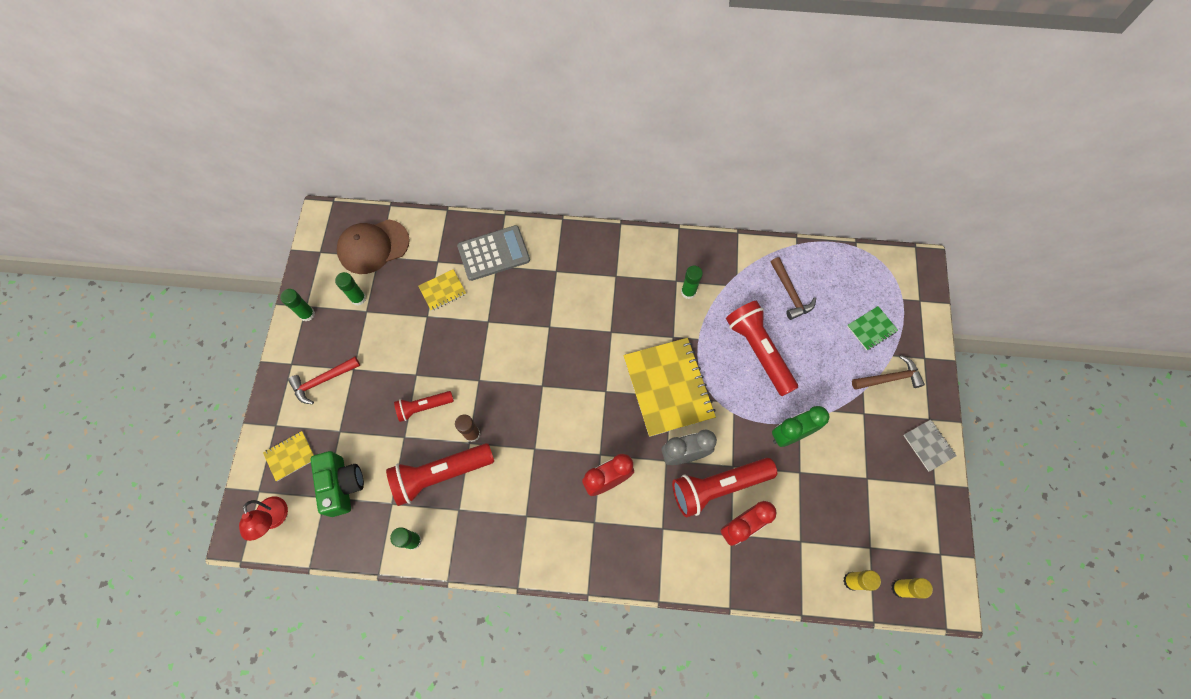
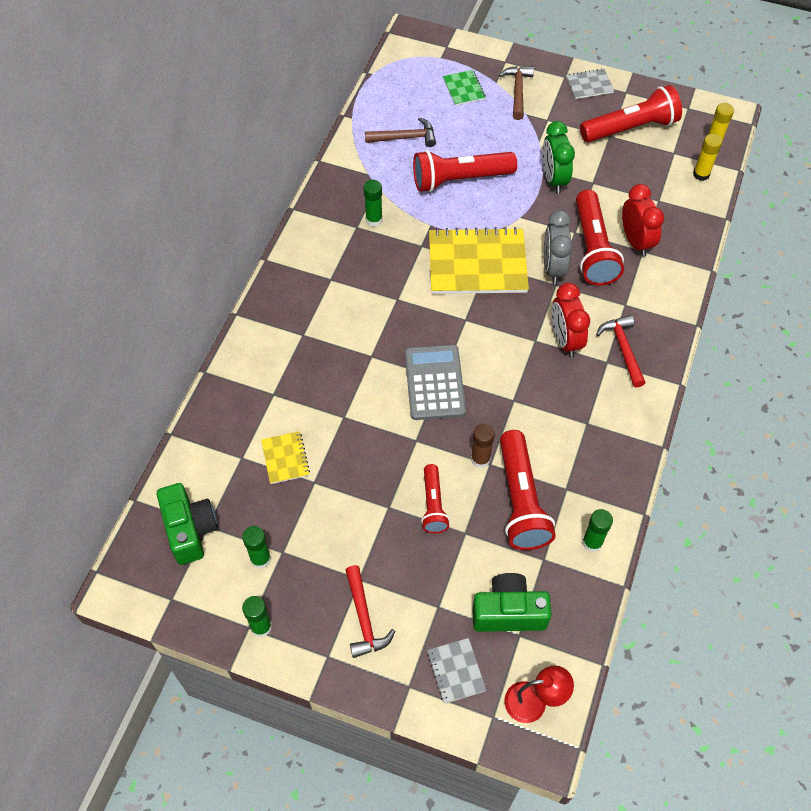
camera: 75 degrees left, 10 degrees down
yellow notebook [263,431,314,481] -> grey notebook [427,638,486,704]
brown cap [337,219,410,274] -> green camera [157,483,218,565]
grey calculator [457,225,530,281] -> grey calculator moved to [405,345,466,420]
none -> red flashlight [580,85,682,142]
none -> red hammer [596,315,646,388]

